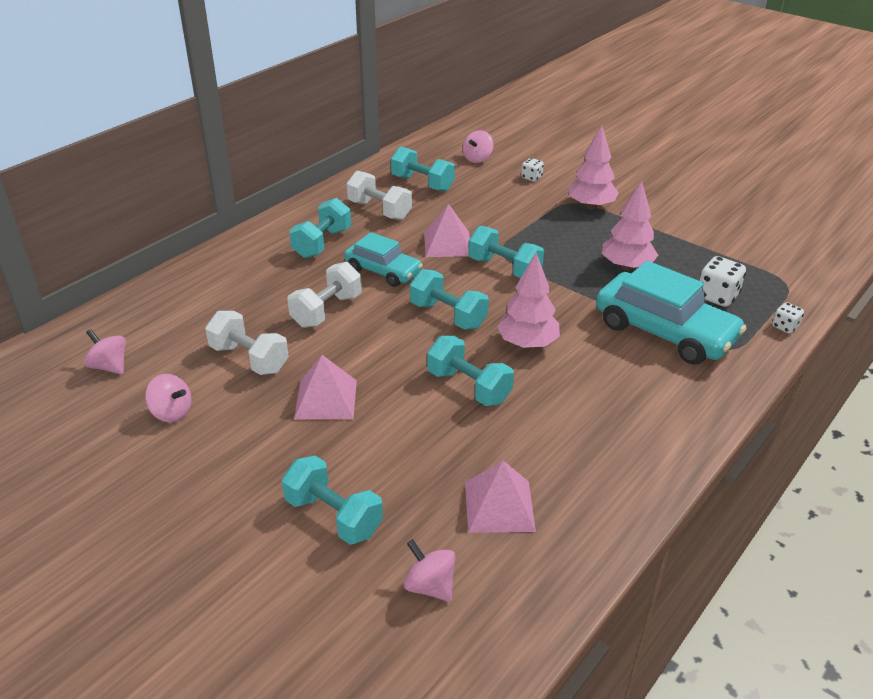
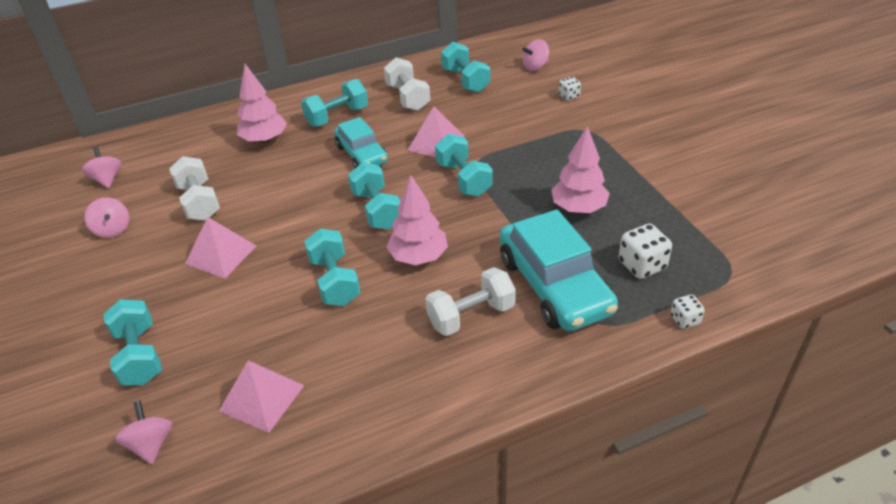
camera: 30 degrees right, 5 degrees up
white dumbbell [288,262,362,328] -> white dumbbell moved to [425,267,516,336]
pink tree [568,125,618,209] -> pink tree moved to [237,64,287,143]

